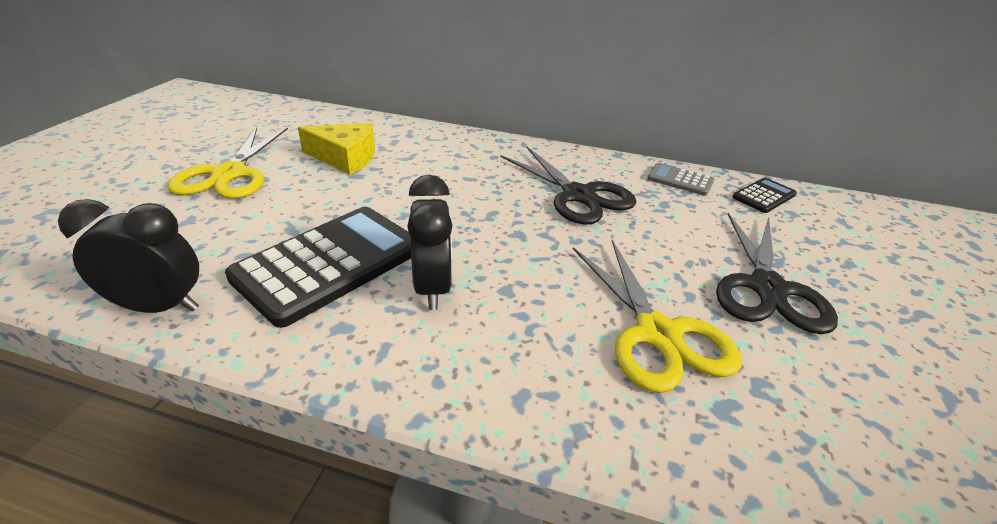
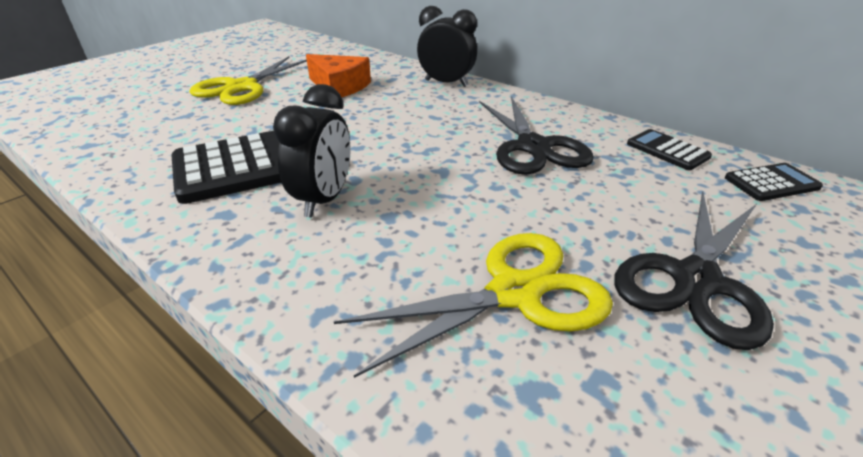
camera: 25 degrees right, 0 degrees up
black clock [58,199,199,313] -> black clock moved to [417,6,477,87]
yellow cheese [298,123,375,175] -> orange cheese [306,54,371,98]
yellow scissors [573,240,742,393] -> yellow scissors turned 120 degrees counterclockwise [334,233,613,378]
grey calculator [647,163,714,196] -> black calculator [627,129,712,170]

